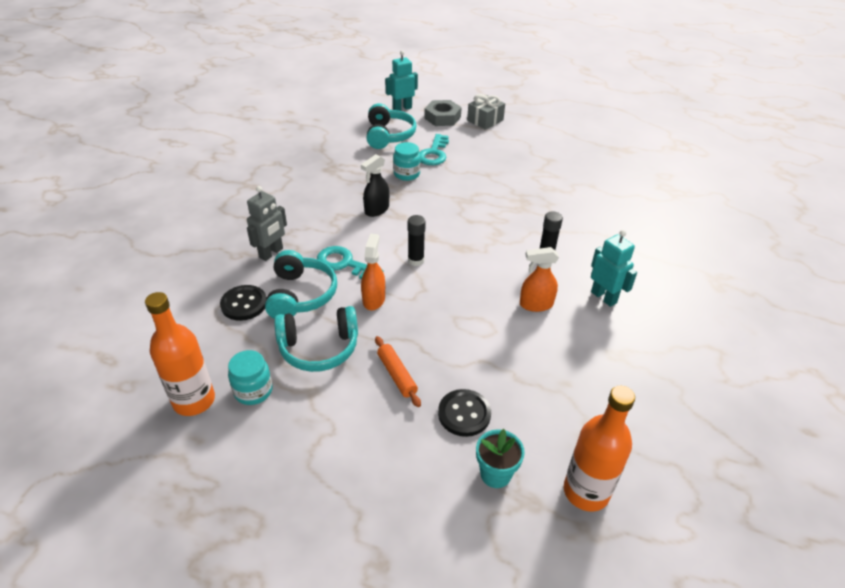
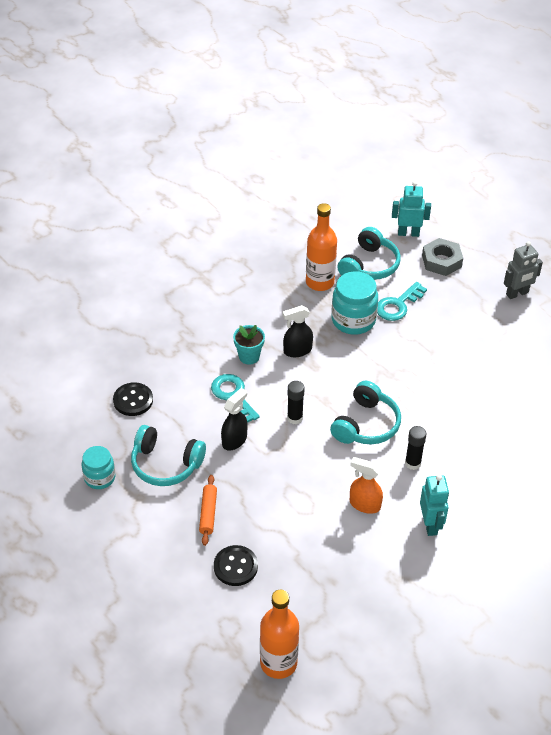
camera: 30 degrees right, 5 degrees up
orange bottle [145,292,215,416] -> orange bottle moved to [306,203,337,291]
grey robot [247,186,287,261] -> grey robot moved to [504,241,543,299]
turquoise headphones [265,250,337,319] -> turquoise headphones moved to [330,381,401,444]
orange spray bottle [361,234,385,310] -> black spray bottle [221,388,248,451]
turquoise jar [393,142,421,181] -> turquoise jar [331,271,378,335], size x1.59
grey gift [467,94,505,130] -> none
turquoise flower pot [476,429,525,488] -> turquoise flower pot moved to [233,325,265,365]

